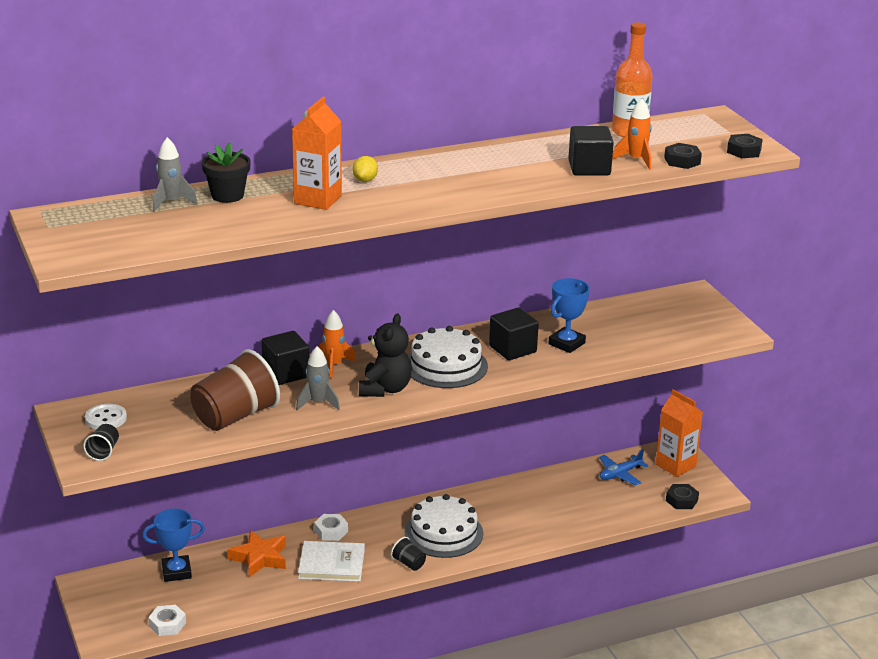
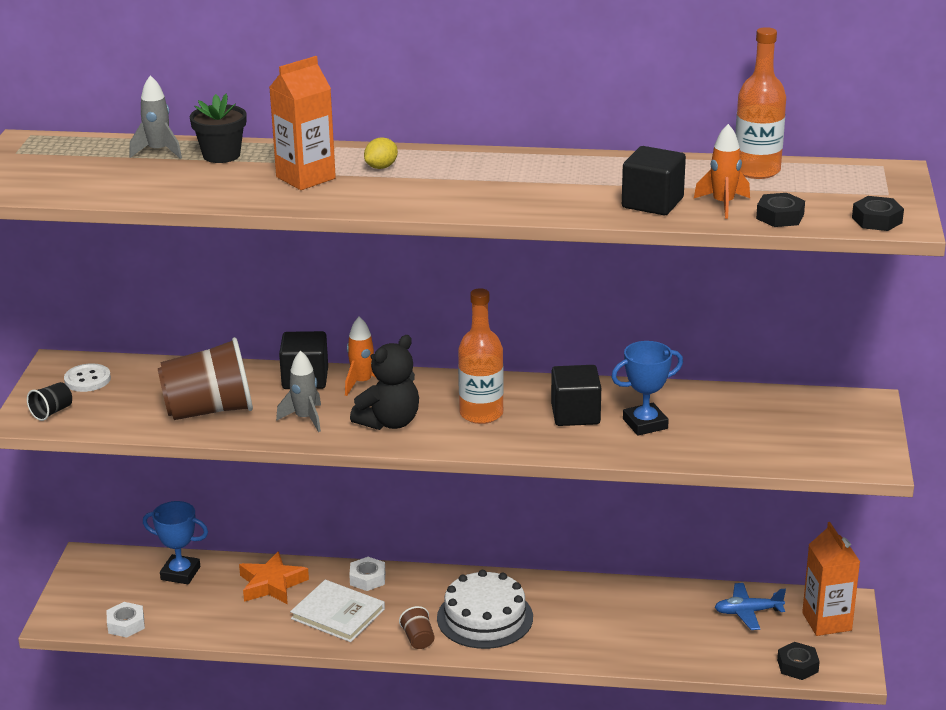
camera: 30 degrees right, 0 degrees up
black cup [391,537,426,571] -> brown cup [399,606,434,649]
white cake [408,326,488,388] -> orange bottle [458,288,504,424]

